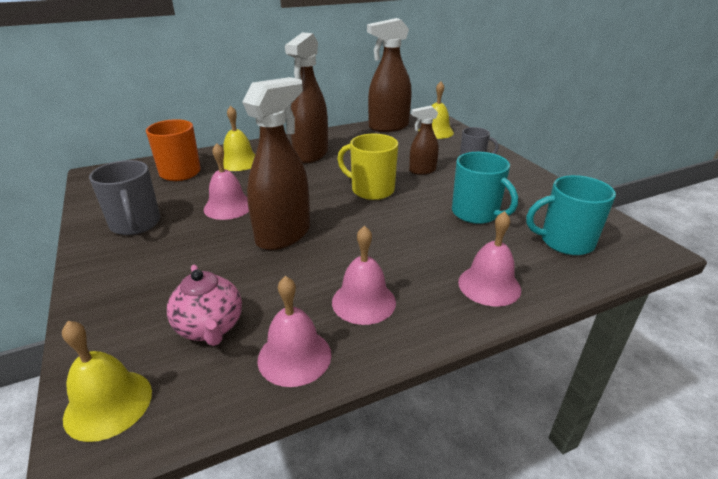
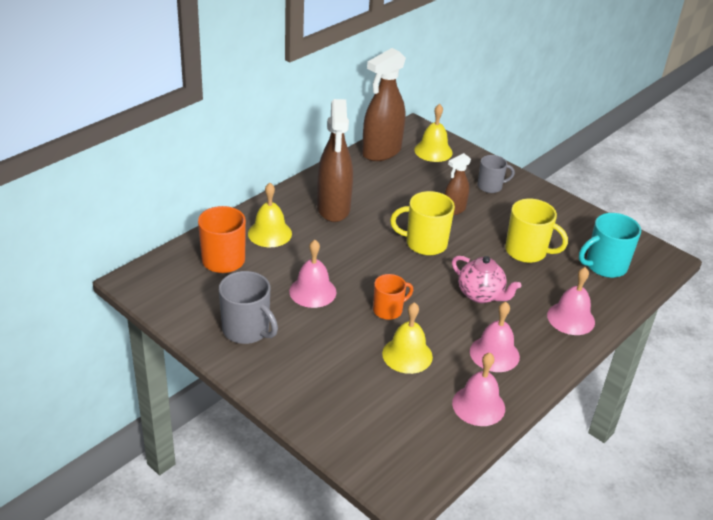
camera: 25 degrees left, 5 degrees up
yellow bell [62,321,152,442] -> yellow bell moved to [382,302,433,374]
pink teapot [167,265,242,346] -> pink teapot moved to [452,256,521,303]
brown spray bottle [242,77,310,250] -> orange mug [373,274,413,320]
turquoise mug [452,152,518,224] -> yellow mug [505,199,568,263]

